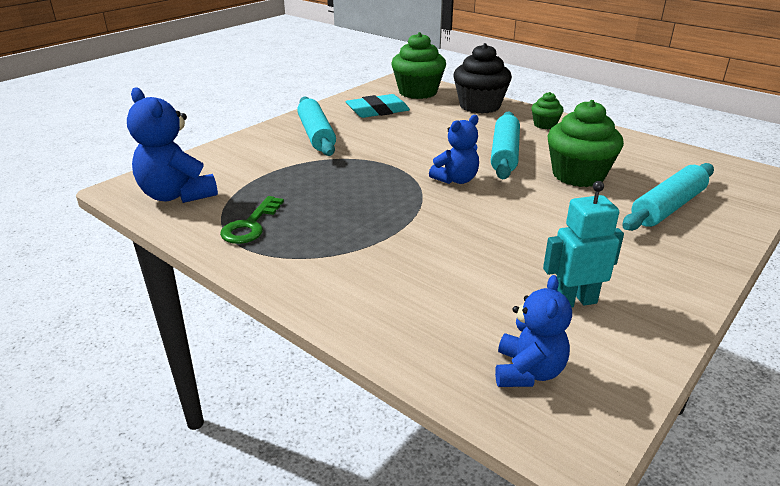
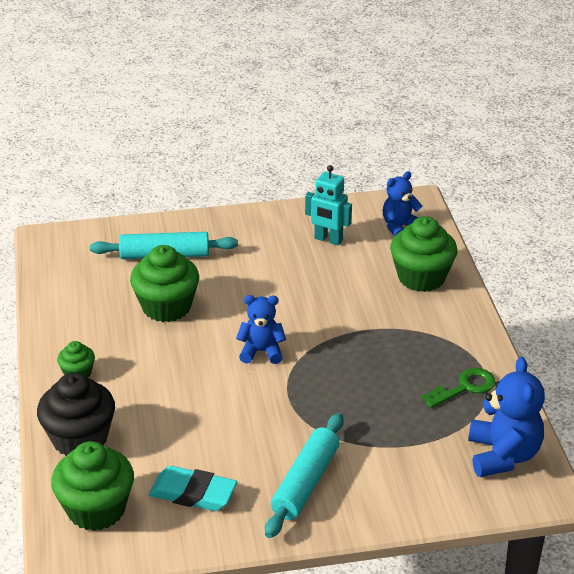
camera: 140 degrees left, 5 degrees up
turquoise rolling pin [491,112,520,179] -> none
none -> green cupcake [390,216,458,292]

